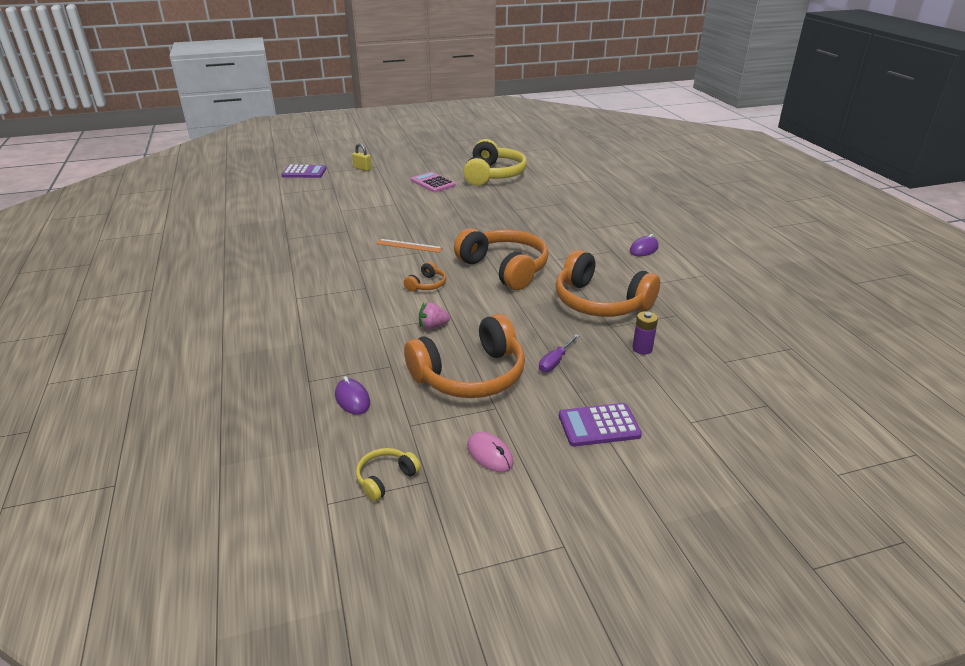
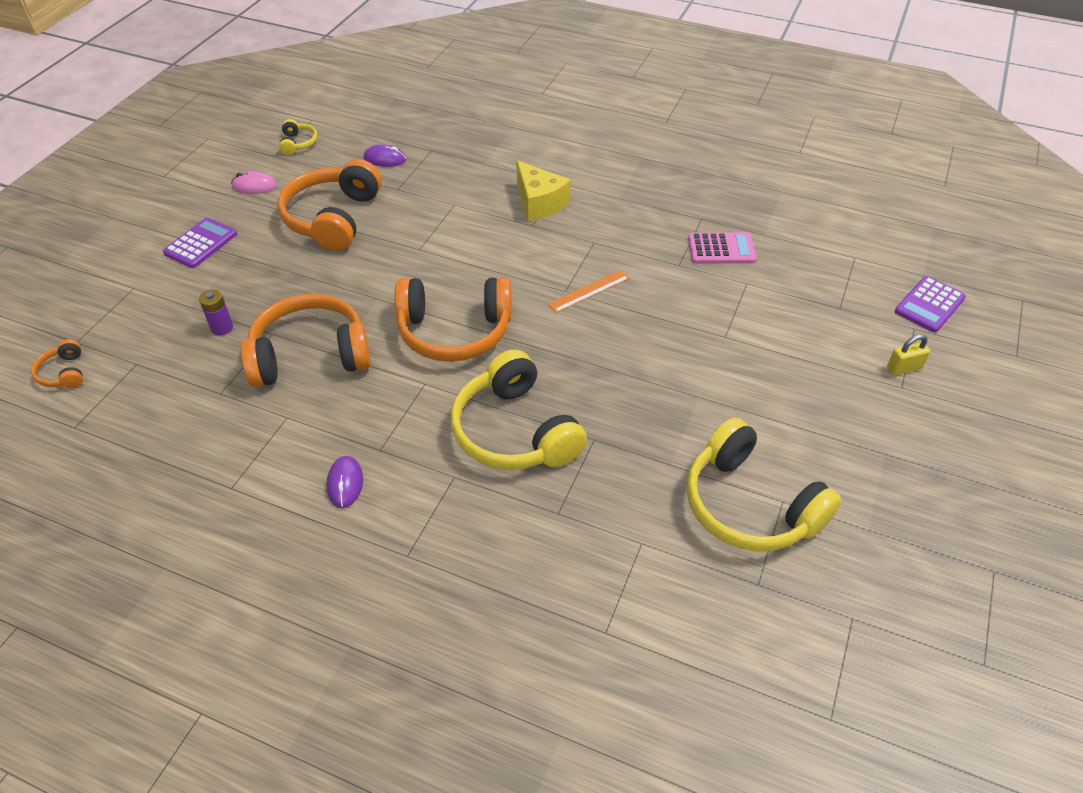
camera: 130 degrees right, 15 degrees up
orange headphones [404,262,446,292] -> orange headphones moved to [31,339,83,389]
pink calculator [411,172,456,193] -> pink calculator moved to [688,232,757,264]
pink strawberry [419,302,450,330] -> none
purple screwdriver [539,334,579,373] -> none
none -> yellow headphones [451,349,587,470]
none -> yellow cheese [516,160,571,221]

